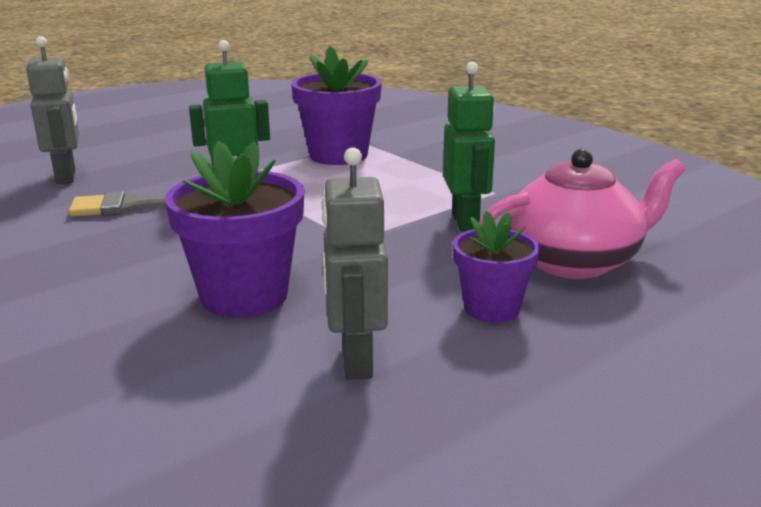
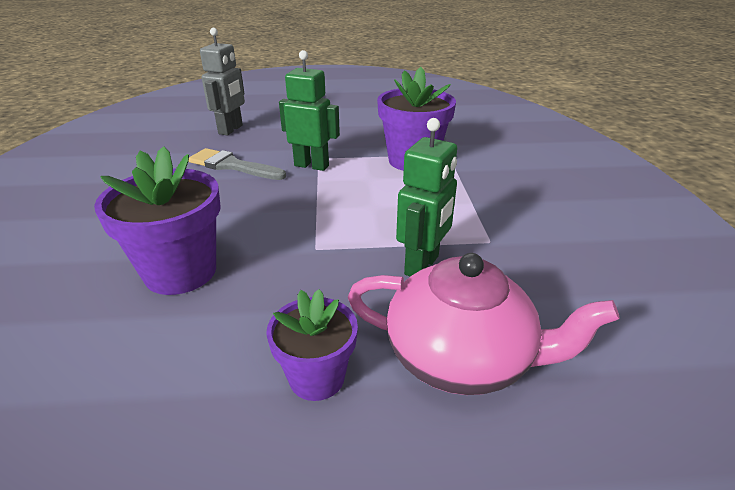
camera: 35 degrees right, 10 degrees up
grey robot [321,147,388,380] -> none

